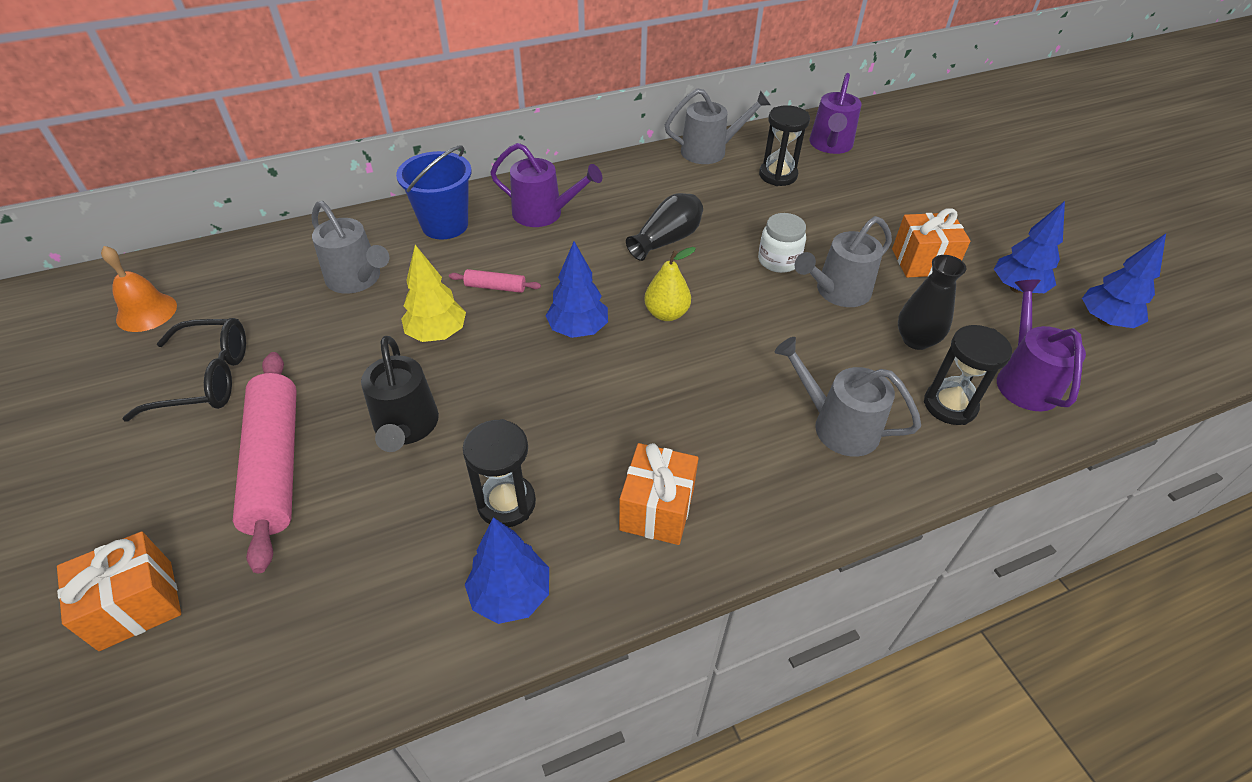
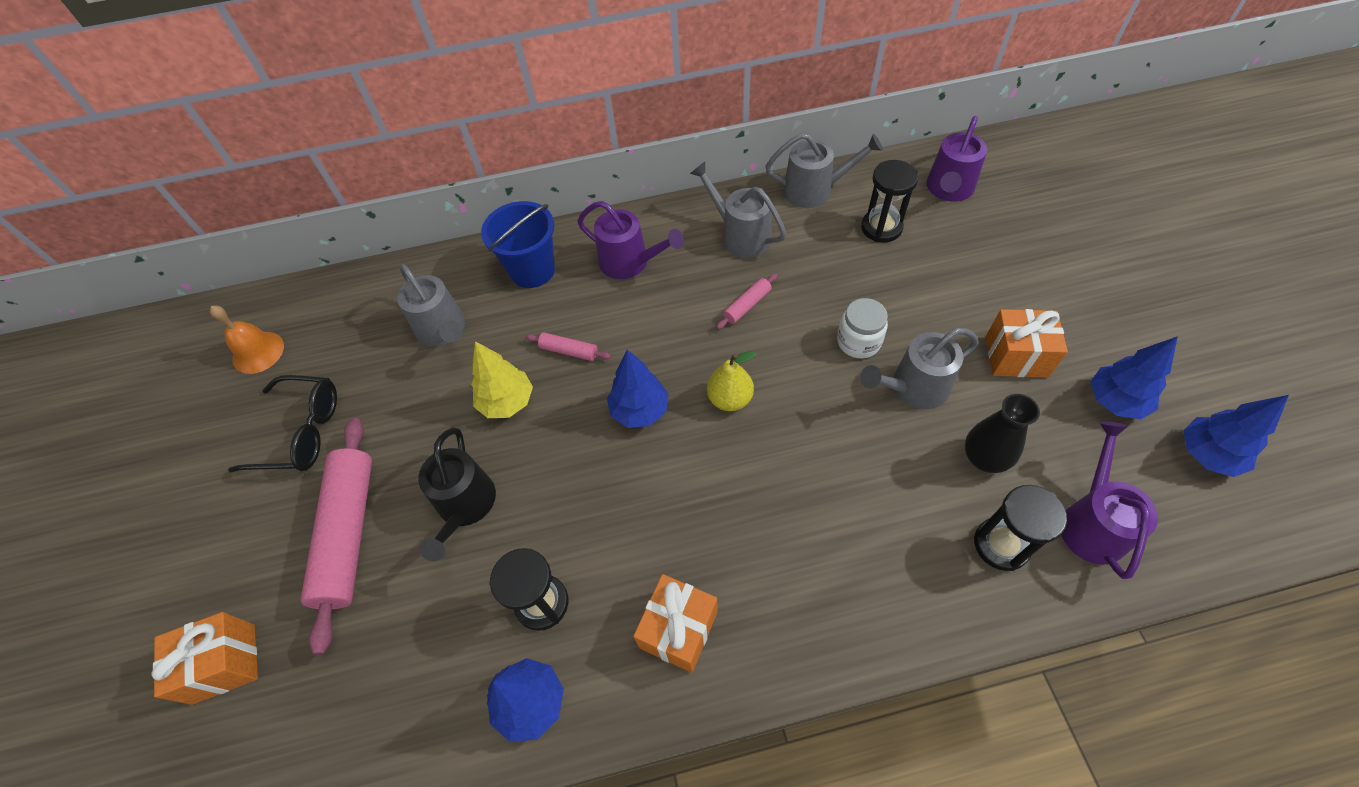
camera: 15 degrees right, 10 degrees up
black vase [626,193,703,261] -> pink rolling pin [716,273,777,329]
grey watering can [775,337,921,457] -> grey watering can moved to [690,162,786,258]

